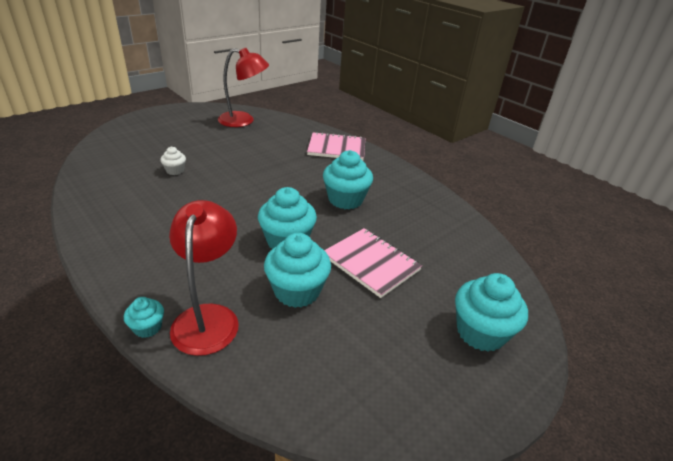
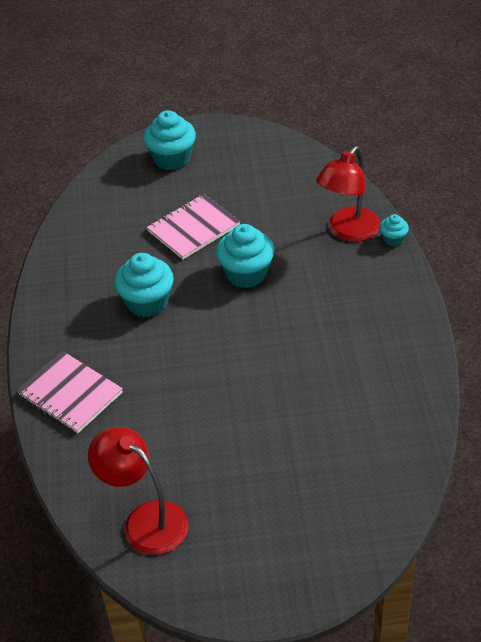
camera: 140 degrees left, 10 degrees up
white cupcake [160,147,186,175] -> none
turquoise cupcake [264,233,331,308] -> none
pink notebook [324,228,422,298] -> pink notebook turned 60 degrees clockwise [147,194,240,260]

